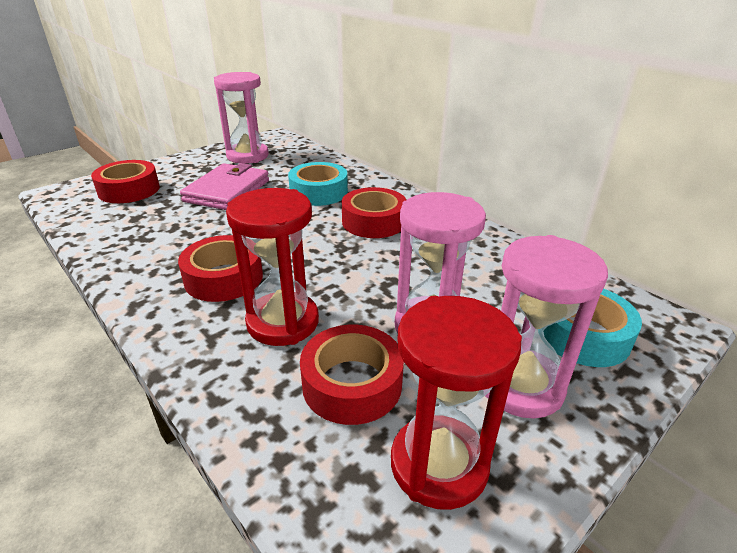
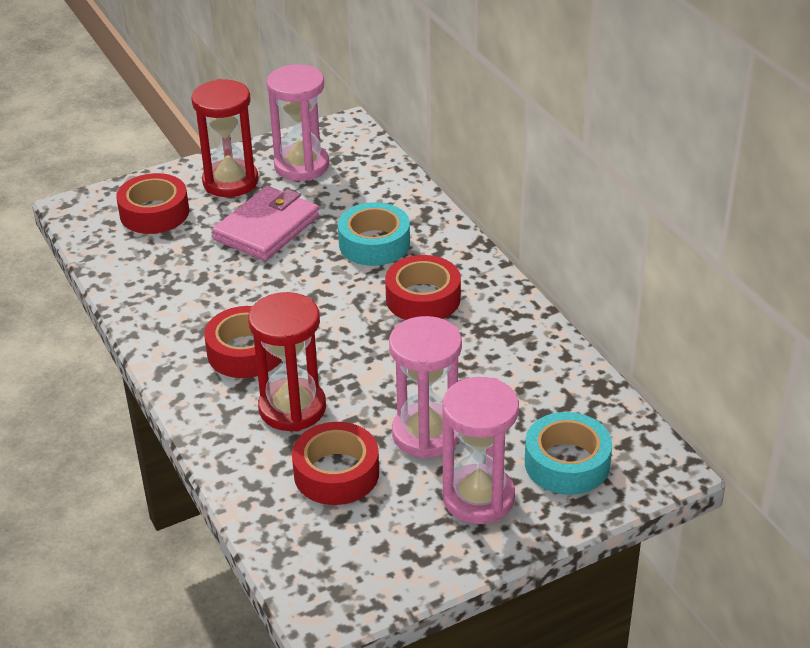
camera: 15 degrees right, 5 degrees up
red hourglass [391,296,522,510] -> red hourglass moved to [191,79,259,197]

